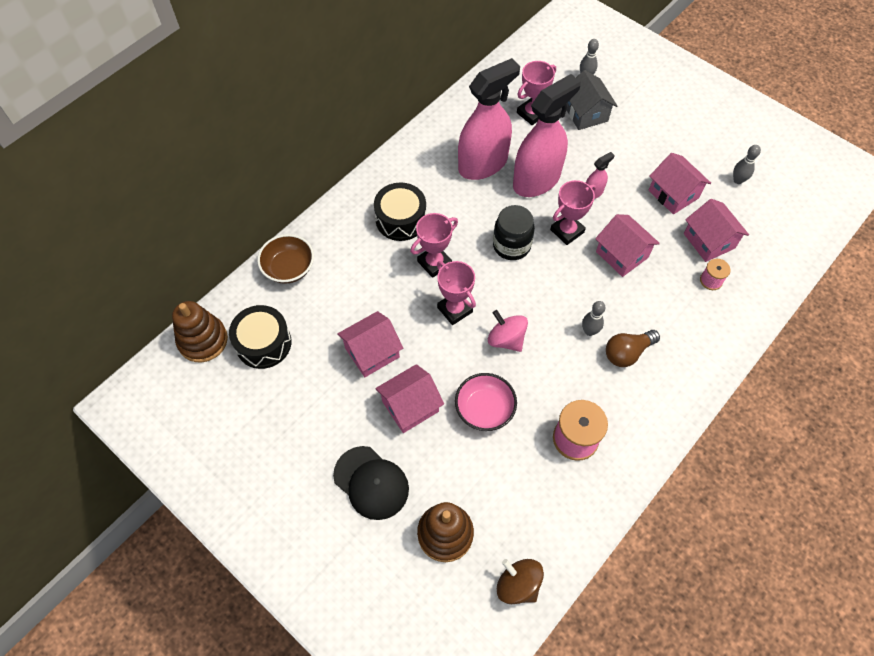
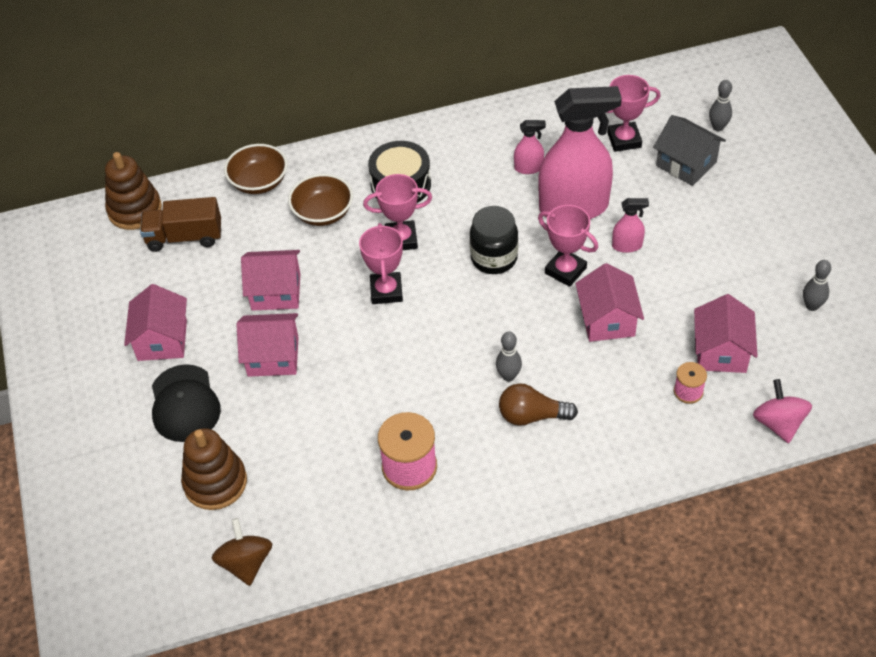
camera: 35 degrees right, 10 degrees down
black drum [229,305,292,369] -> brown truck [140,197,221,252]
pink bowl [455,373,517,431] -> none
pink spray bottle [458,58,520,180] -> pink spray bottle [514,120,546,174], size x0.42
pink spinning top [488,310,528,352] -> pink spinning top moved to [753,379,812,443]
pink trophy [550,180,596,245] -> pink trophy turned 45 degrees clockwise [538,205,598,287]
grey house [567,70,617,130] -> grey house turned 60 degrees counterclockwise [653,115,726,186]
pink house [649,153,711,214] -> pink house moved to [124,284,187,361]
none -> brown bowl [288,174,353,226]

